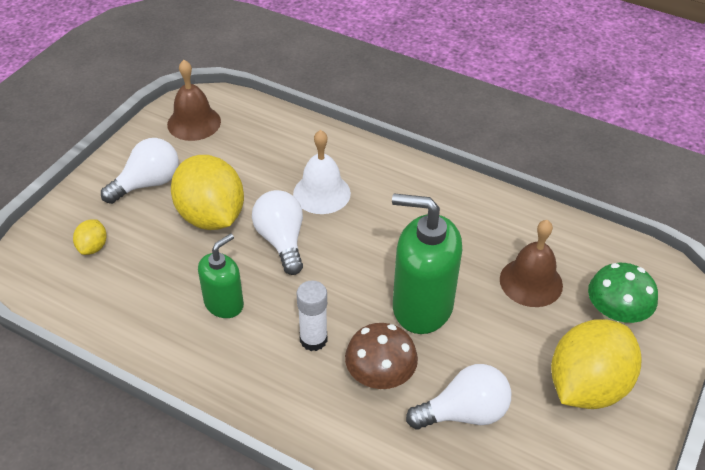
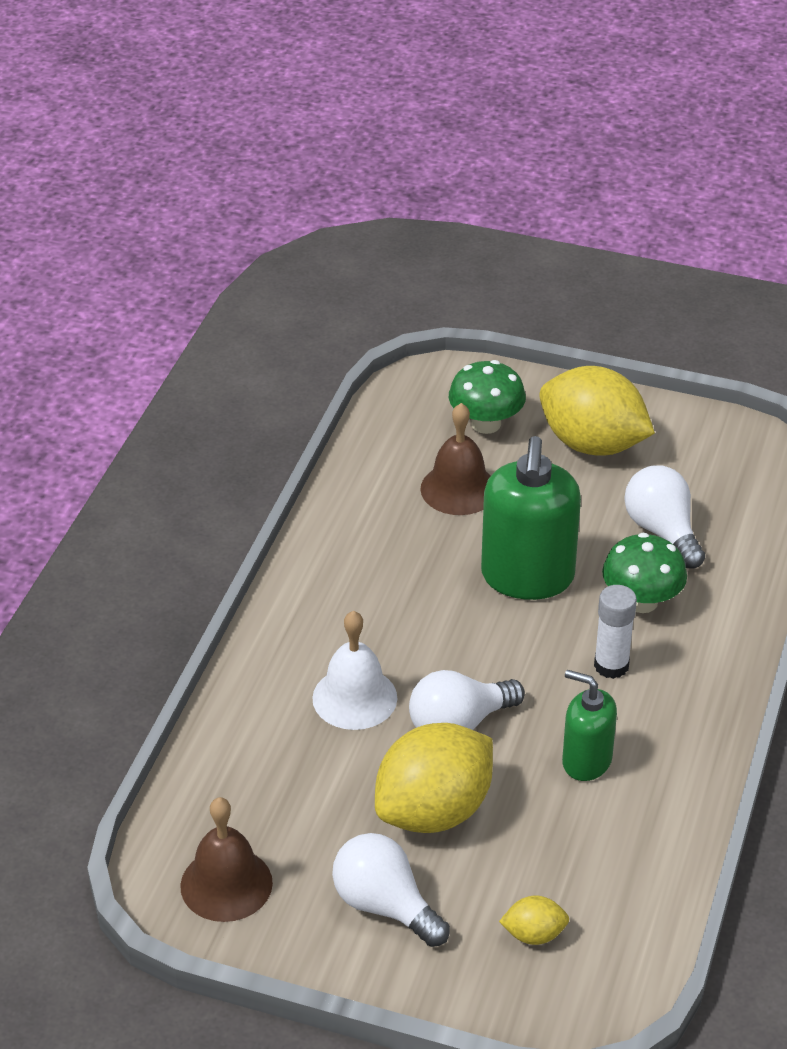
camera: 100 degrees left, 5 degrees down
brown mushroom [345,323,418,389] -> green mushroom [602,533,687,613]

